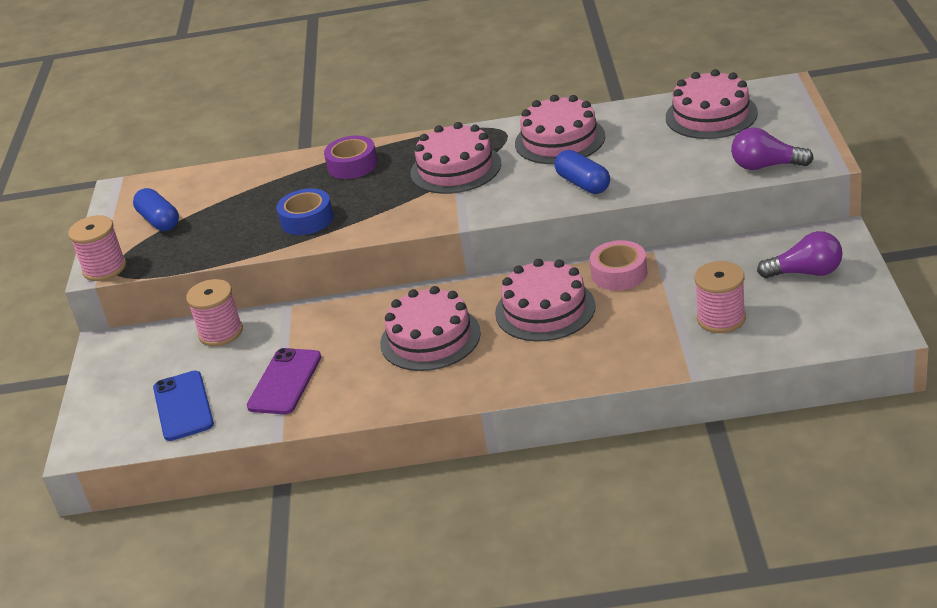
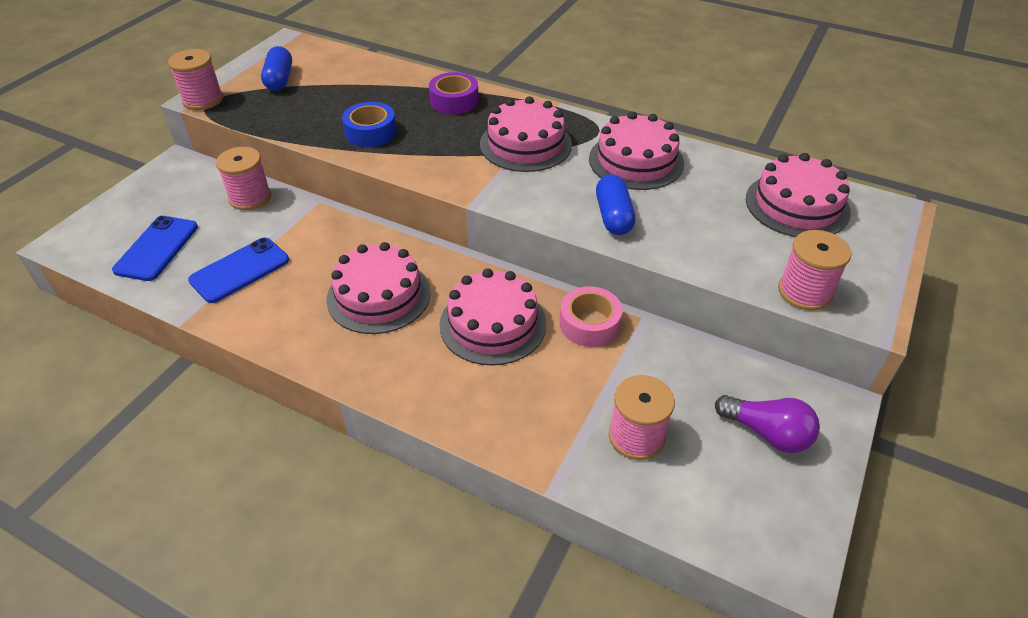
camera: 25 degrees right, 10 degrees up
purple phone [247,348,321,414] -> blue phone [188,238,289,303]
purple light bulb [731,127,814,170] -> pink spool [778,230,852,311]

